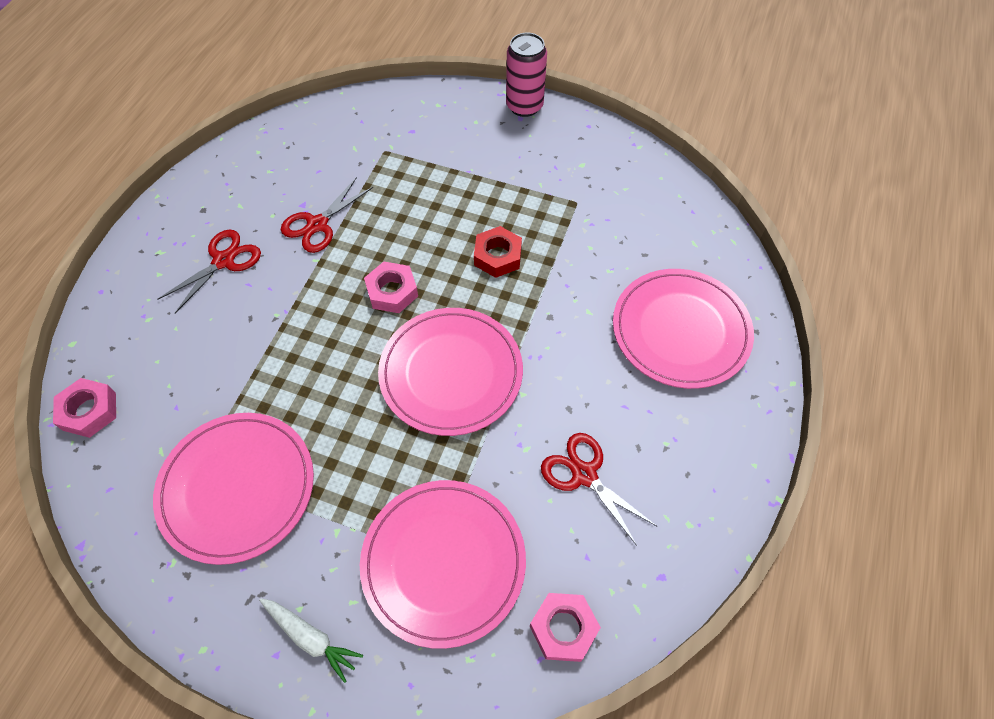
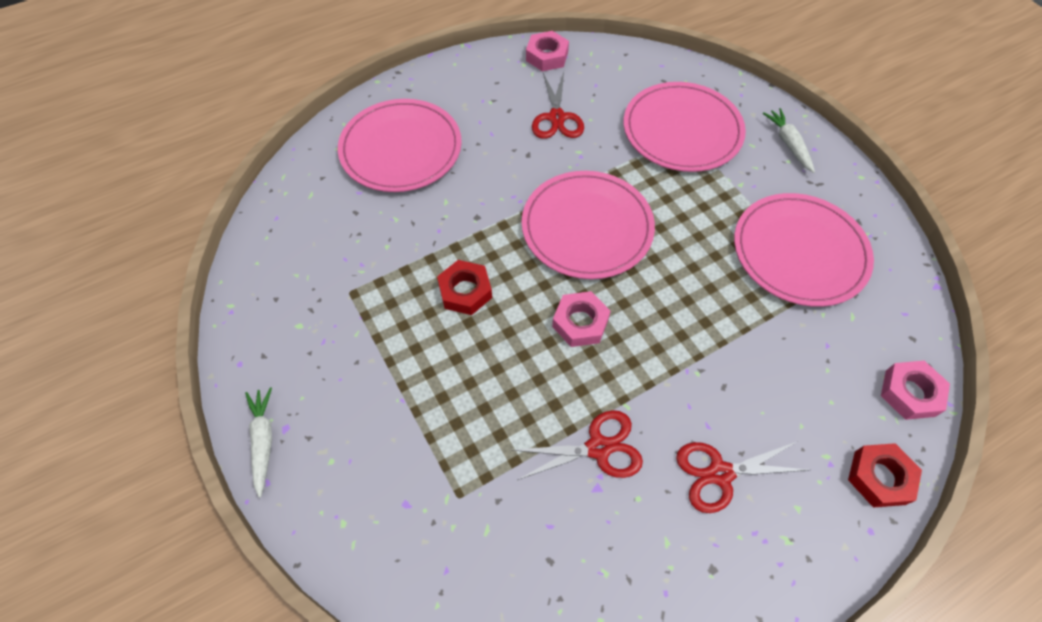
camera: 140 degrees left, 0 degrees up
pink can [506,33,547,117] -> white carrot [245,387,272,497]
pink nut [530,593,601,662] -> pink nut moved to [526,31,569,72]
none -> red nut [848,443,922,508]

